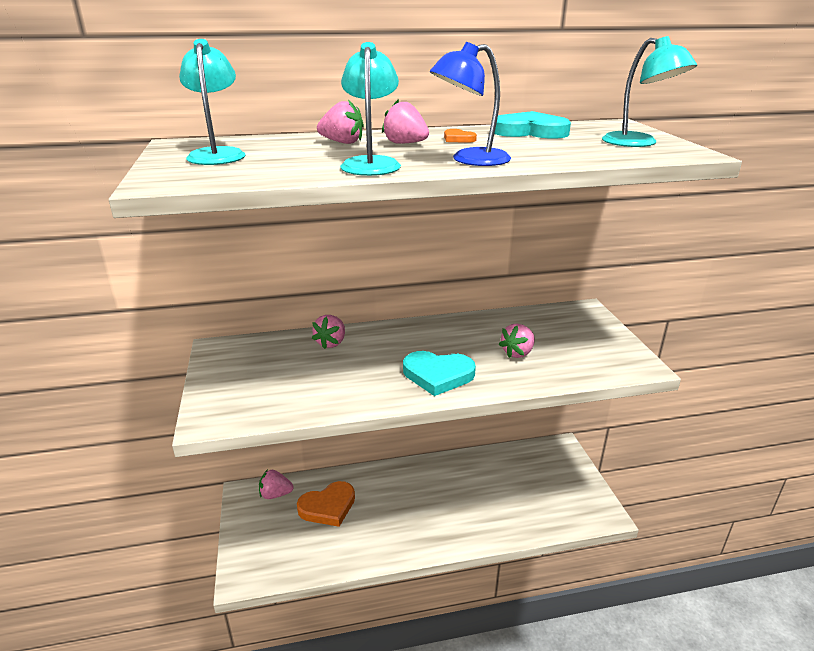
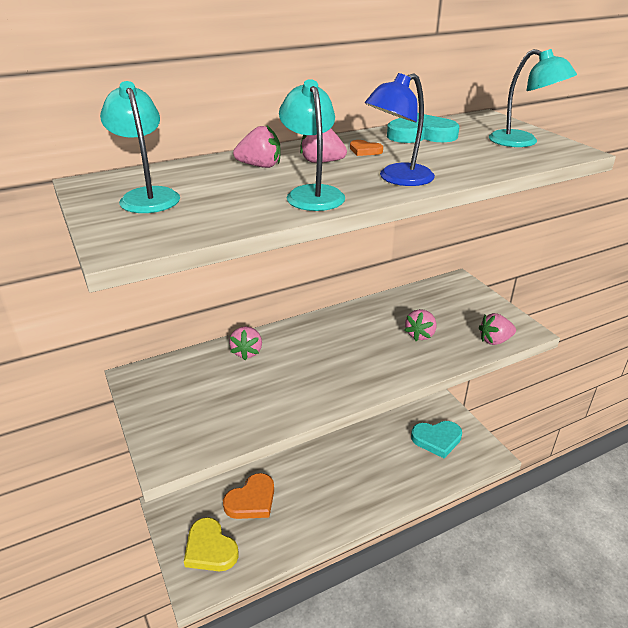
camera: 15 degrees left, 5 degrees up
pink strawberry [259,469,294,499] -> pink strawberry moved to [479,313,516,345]
turquoise heart [403,351,476,396] -> turquoise heart moved to [411,421,462,458]
none -> yellow heart [184,517,239,571]

